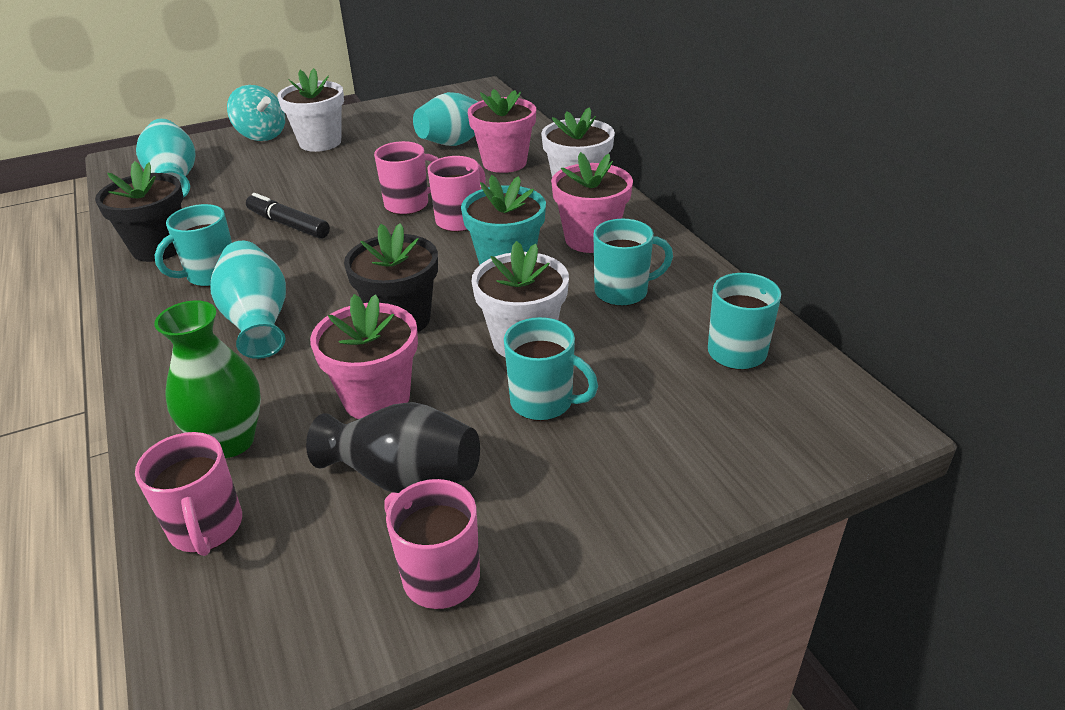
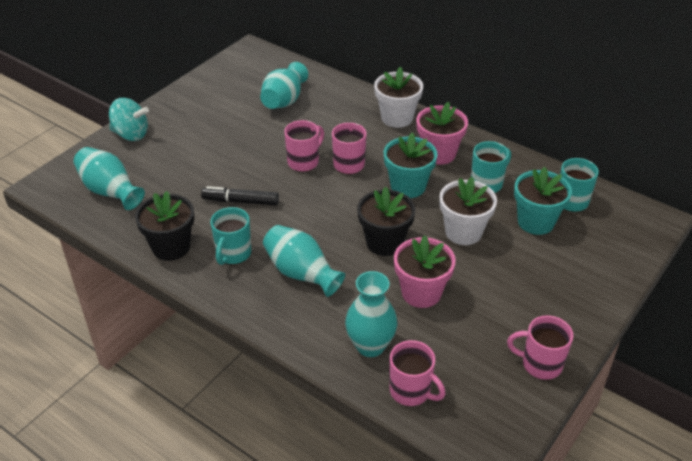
camera: 30 degrees left, 5 degrees up
green vase [154,300,261,458] -> turquoise vase [345,271,397,357]
white flower pot [277,68,344,152] -> none
black vase [306,402,480,493] -> none
pink flower pot [468,89,536,173] -> none
turquoise mug [504,317,598,421] -> none
none -> turquoise flower pot [514,167,572,235]

